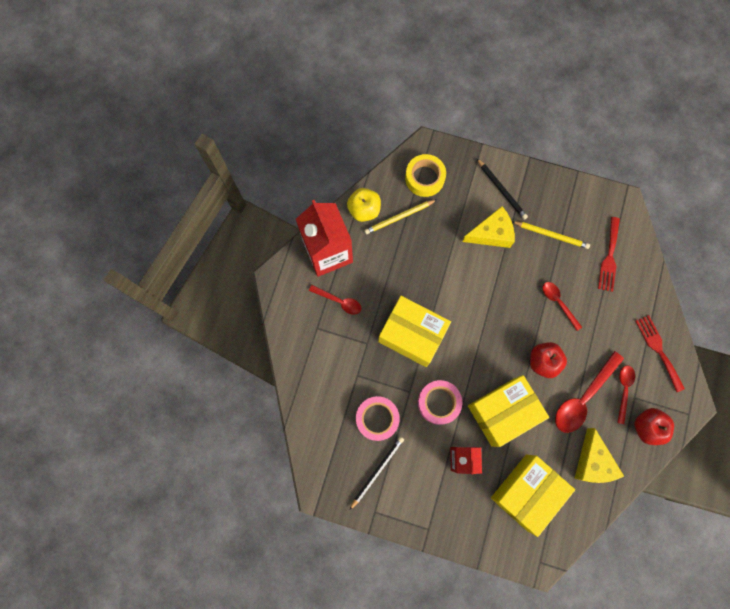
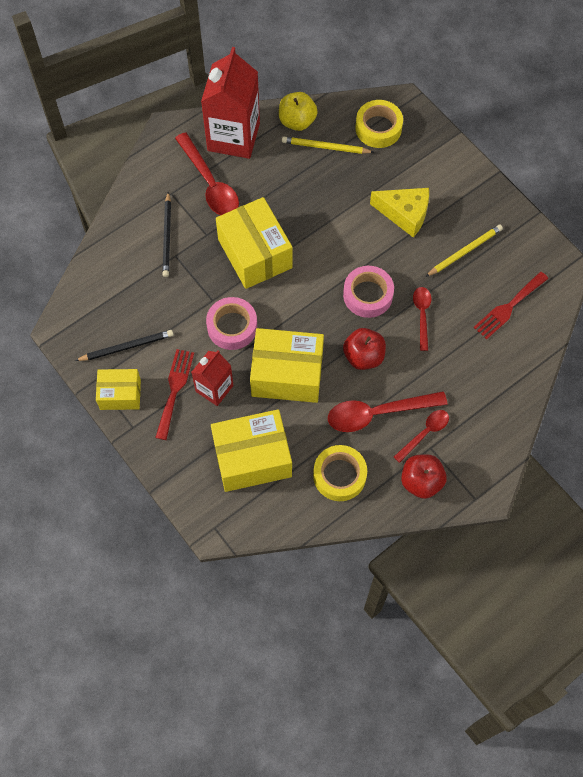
camera: 35 degrees right, 10 degrees down
red spoon [309,285,362,315] -> red spoon [175,132,239,215], size x1.71
pink tape [356,396,400,441] -> pink tape moved to [343,266,394,318]
black pencil [477,159,528,220] -> black pencil moved to [162,192,171,277]
yellow pencil [512,221,590,249] -> yellow pencil turned 90 degrees counterclockwise [425,224,503,277]
yellow cheese [574,428,624,483] -> yellow tape [313,445,367,501]
red fork [635,315,685,392] -> red fork moved to [155,349,194,440]
none -> yellow box [96,369,141,410]

